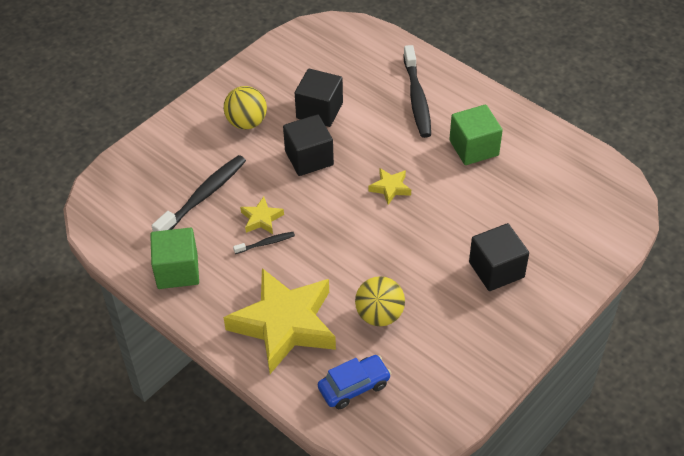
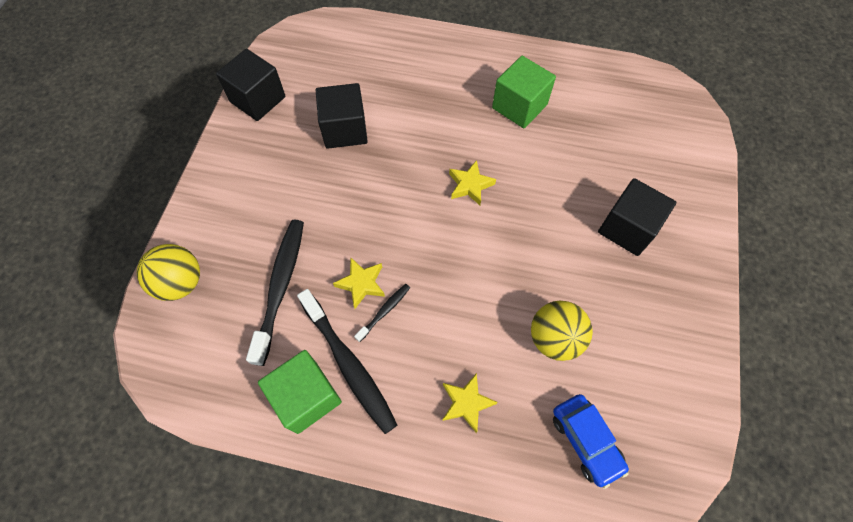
camera: 30 degrees left, 15 degrees up
yellow star [223,268,336,374] -> yellow star [442,373,498,433], size x0.42
yellow ball [224,86,267,130] -> yellow ball moved to [137,244,200,301]
black cube [283,114,334,176] -> black cube moved to [216,49,286,121]
blue car [318,355,391,409] -> blue car turned 120 degrees clockwise [553,394,629,489]
black toothbrush [403,45,431,138] -> black toothbrush moved to [297,289,397,434]

